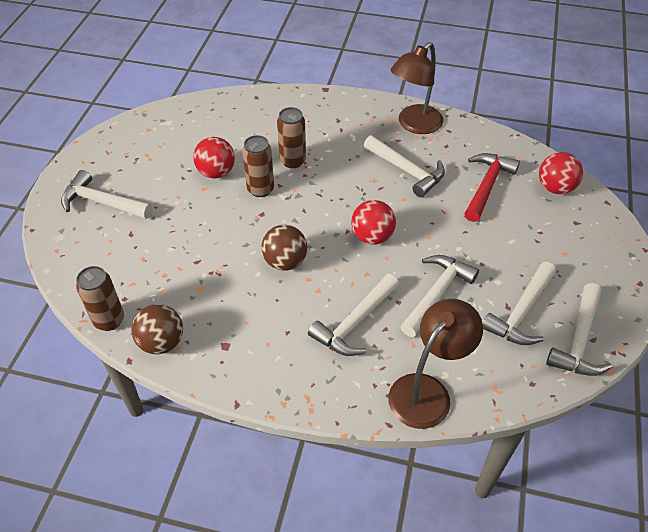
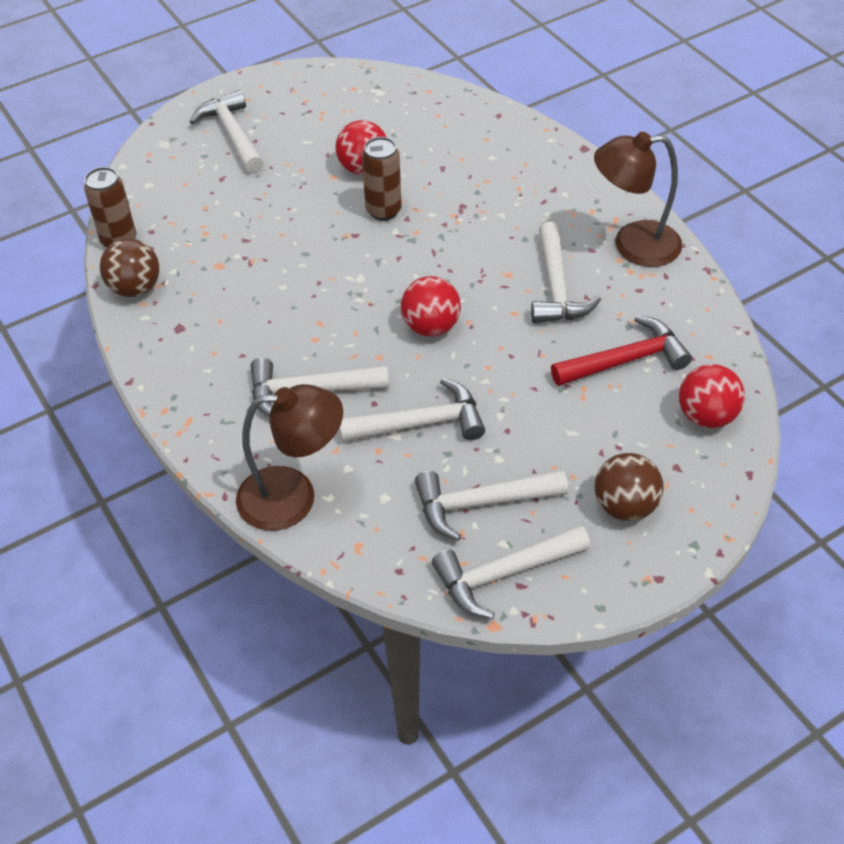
camera: 45 degrees right, 0 degrees up
brown ball [261,225,307,271] -> brown ball moved to [595,453,664,521]
brown can [277,107,306,168] -> none

